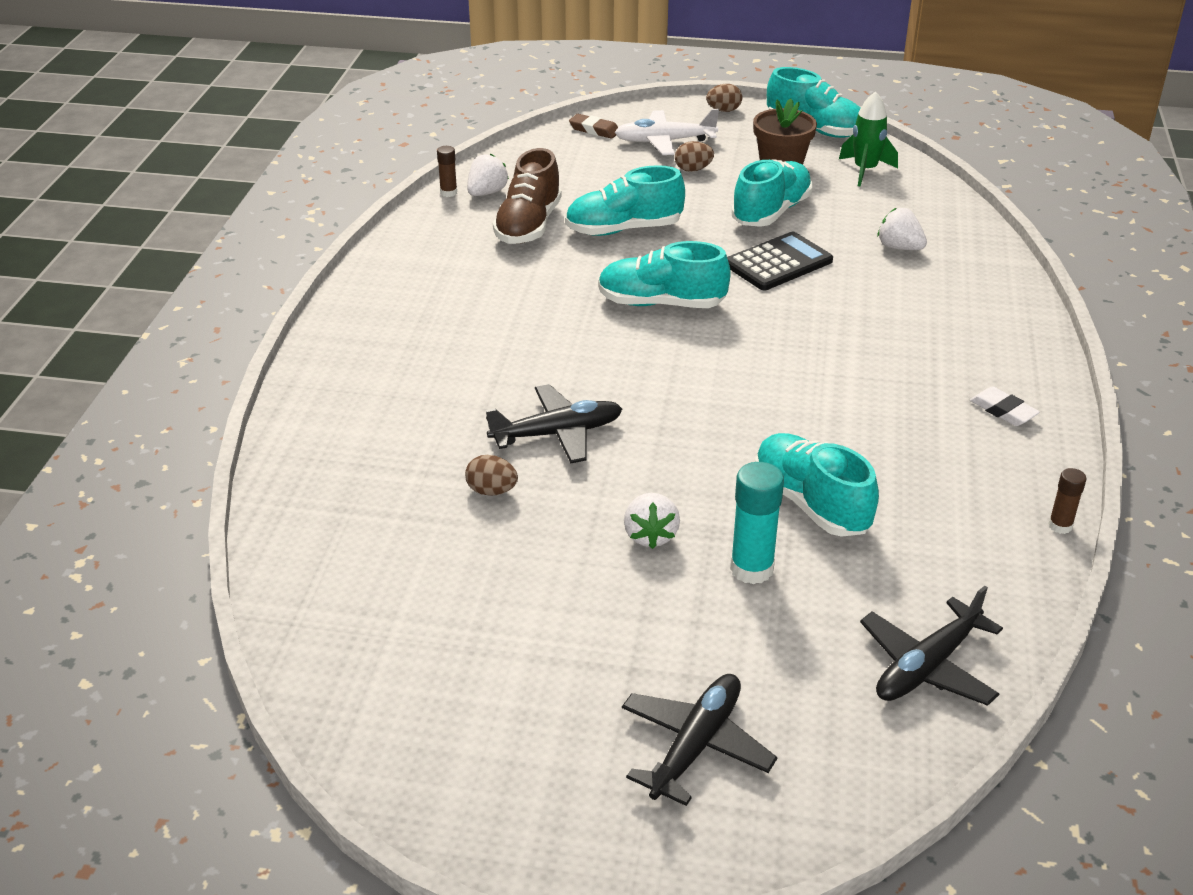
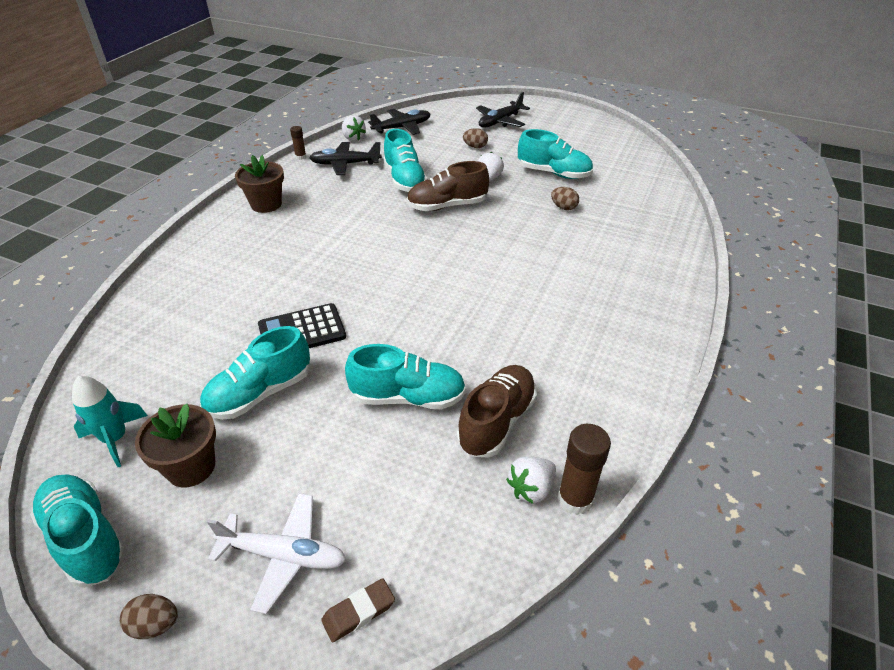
camera: 165 degrees left, 5 degrees up
brown glue stick [437,146,457,197] -> brown glue stick [557,424,611,515], size x1.79
black plane [486,384,622,463] -> black plane moved to [309,142,382,175]
brown eraser [569,114,618,139] -> brown eraser turned 75 degrees counterclockwise [321,578,395,642]
turquoise shoe [598,241,731,308] -> turquoise shoe moved to [518,129,593,179]
brown egg [675,141,714,172] -> brown egg moved to [463,128,488,148]
turquoise glue stick [730,462,784,584] -> none
green rocket [839,91,898,187] -> turquoise rocket [72,376,148,467]
white strawberry [878,208,927,250] -> white strawberry moved to [342,115,366,141]
white eraser [970,386,1040,426] -> brown flower pot [235,155,284,213]
none -> brown shoe [407,161,489,211]

